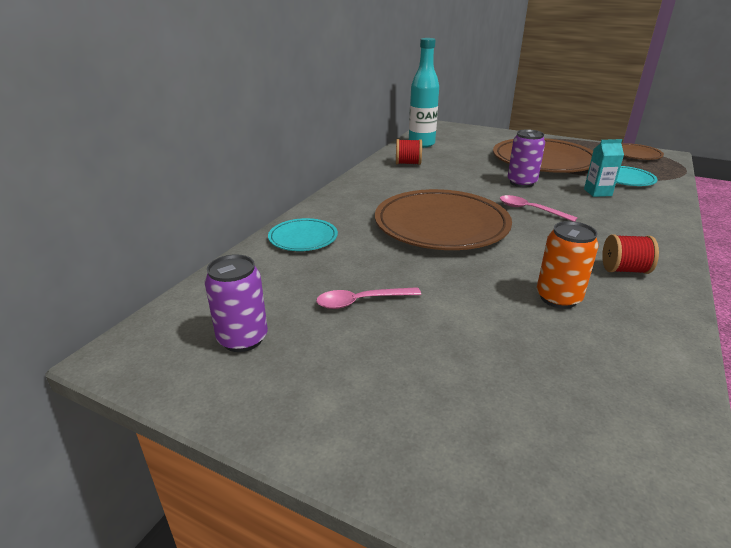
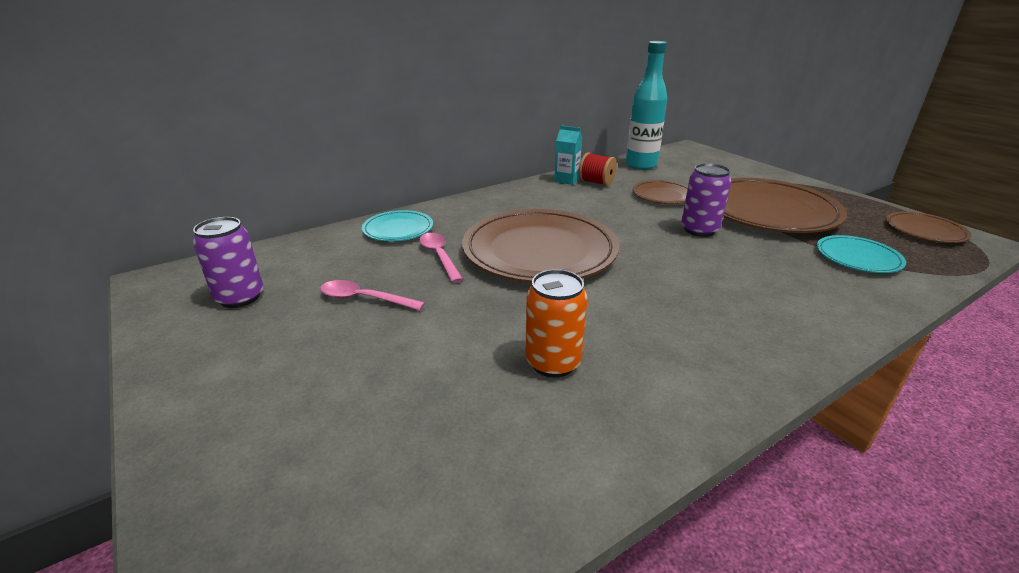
camera: 30 degrees right, 0 degrees up
pink spoon [500,195,578,222] -> pink spoon moved to [419,233,463,283]
turquoise carton [584,139,624,197] -> turquoise carton moved to [554,125,583,185]
red spool [602,234,659,274] -> none
none -> brown plate [632,180,688,204]

